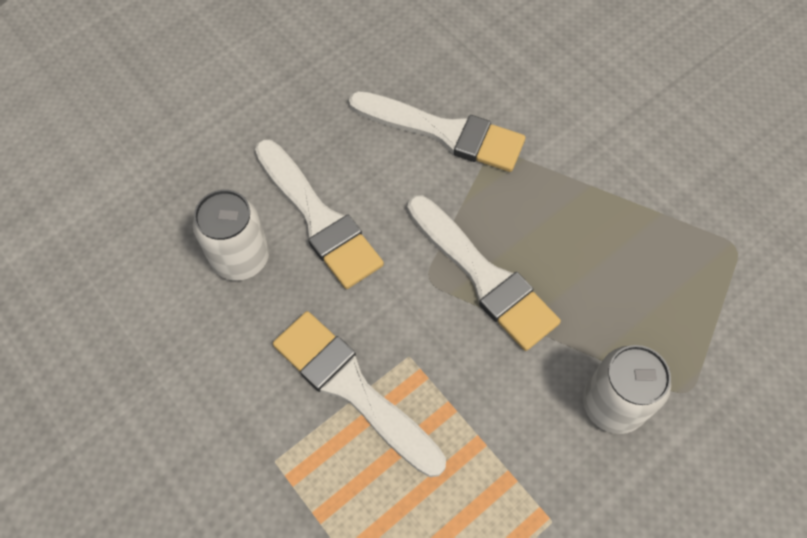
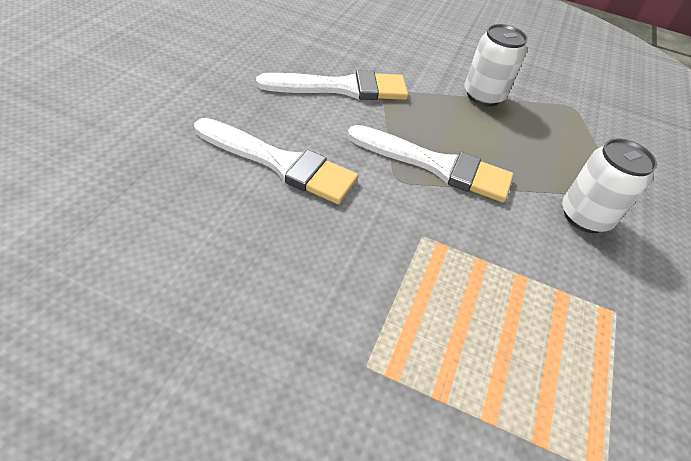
camera: 35 degrees left, 15 degrees down
white can [193,189,269,281] -> white can moved to [465,24,528,106]
white brush [273,311,446,477] -> none

